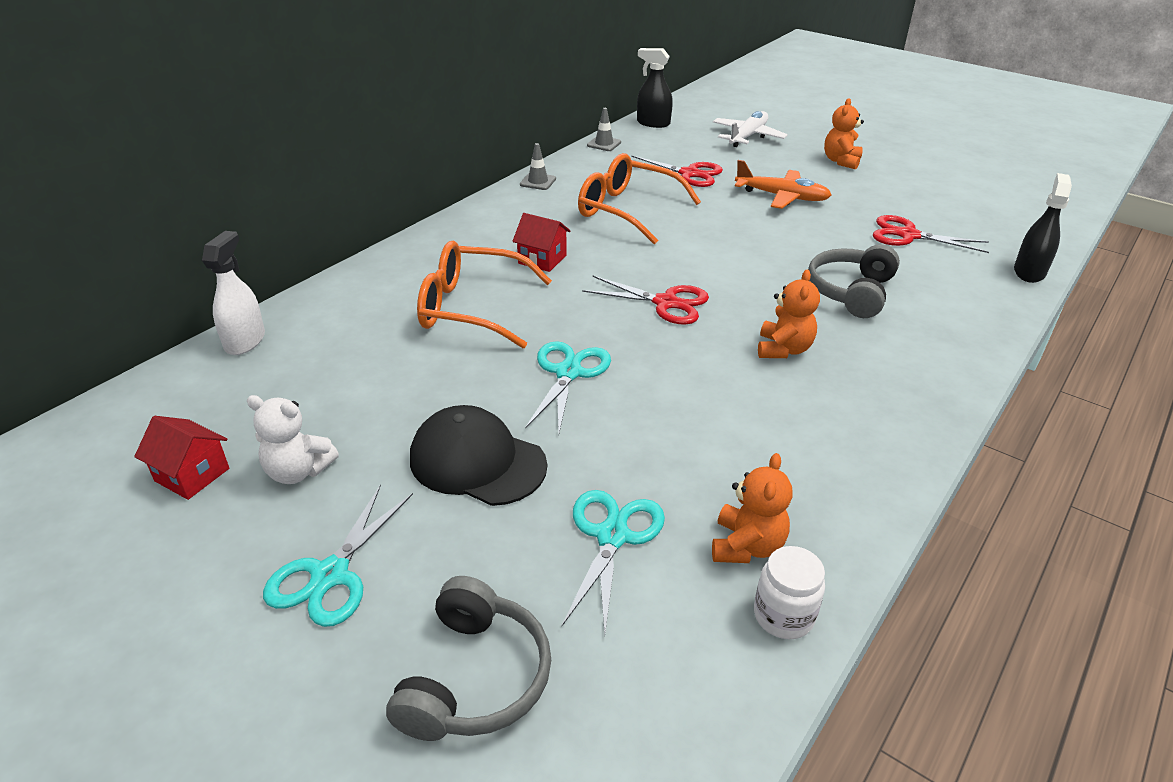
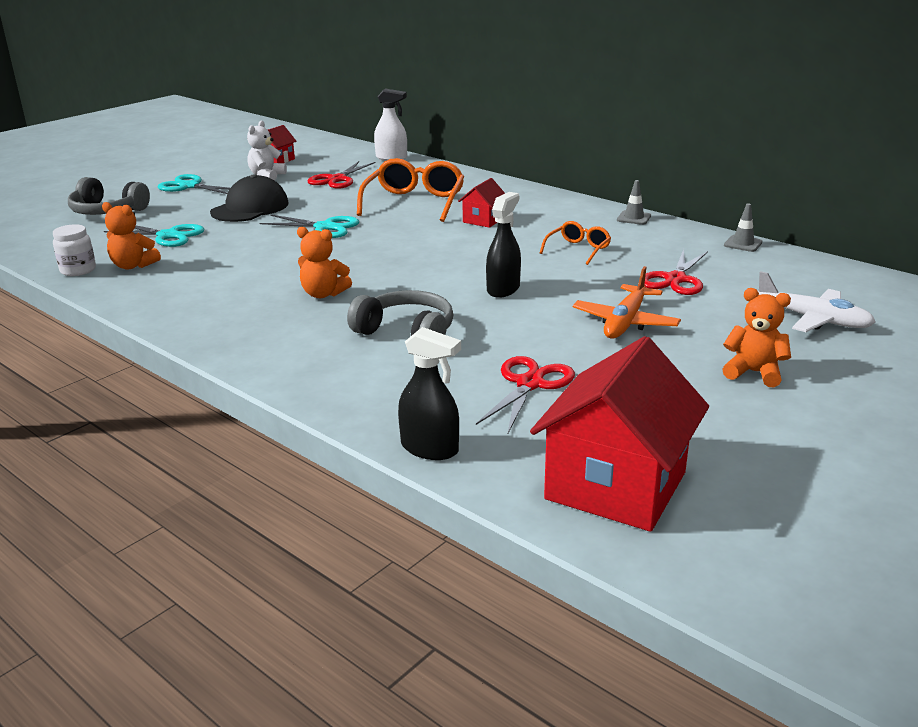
camera: 95 degrees right, 10 degrees down
orange glasses [578,153,701,244] -> orange glasses [540,221,611,265], size x0.54
red scissors [582,275,709,325] -> red scissors moved to [308,161,375,189]
black spray bottle [637,48,673,128] -> black spray bottle moved to [486,192,521,298]
none -> red house [530,336,709,532]

